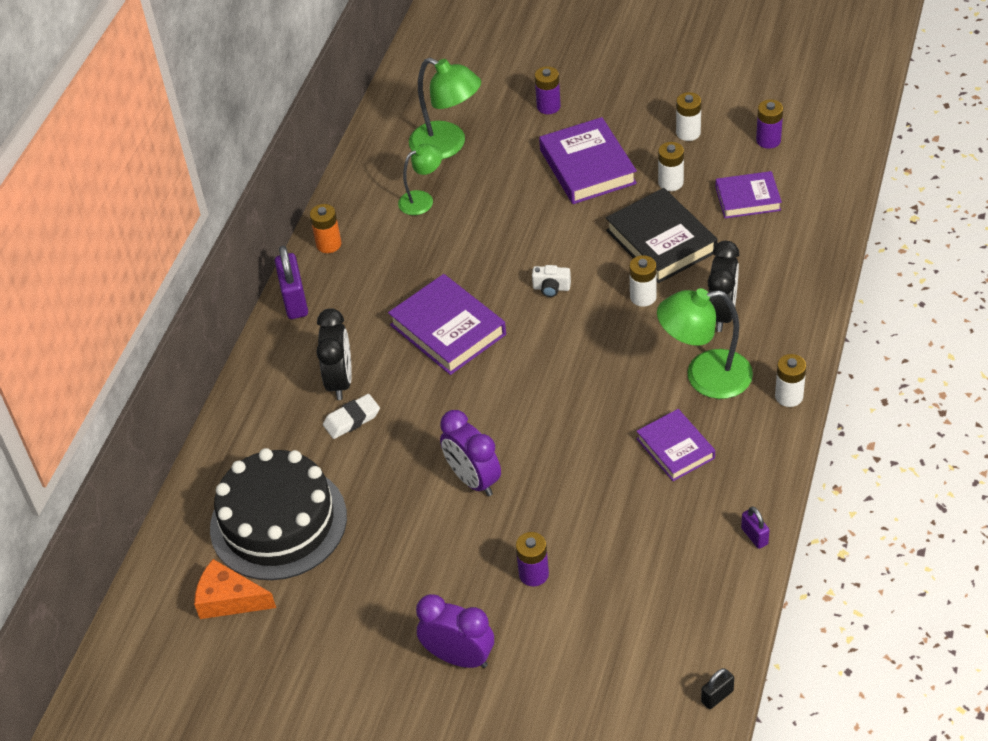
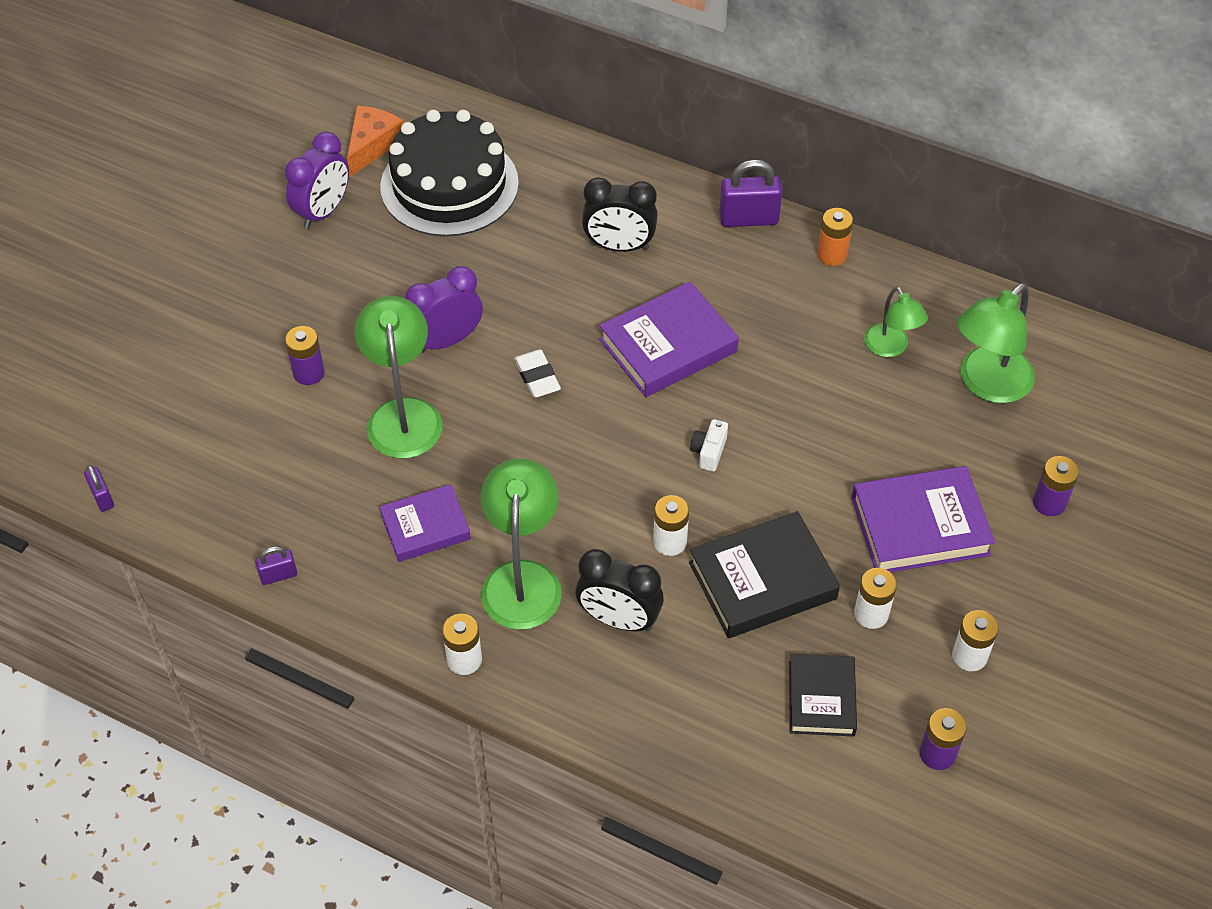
camera: 95 degrees right, 5 degrees up
white eraser [323,394,380,439] -> white eraser moved to [514,350,561,398]
purple clock [416,594,494,668] -> purple clock moved to [285,132,349,229]
black padlock [701,668,734,709] -> purple padlock [84,465,114,512]
purple book [715,171,782,218] -> black book [789,654,857,736]
none -> green lamp [355,296,442,459]

